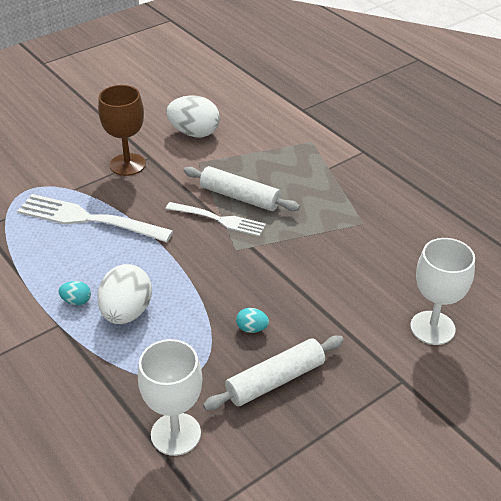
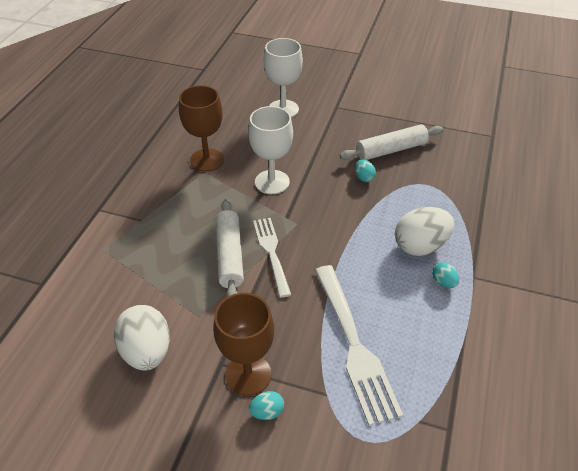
camera: 125 degrees left, 5 degrees up
white goblet [138,339,202,456] -> white goblet moved to [248,106,293,194]
white rolling pin [203,336,344,410] -> white rolling pin turned 45 degrees counterclockwise [340,124,443,160]
none -> brown goblet [179,85,224,172]
none -> turquoise egg [249,391,284,420]

